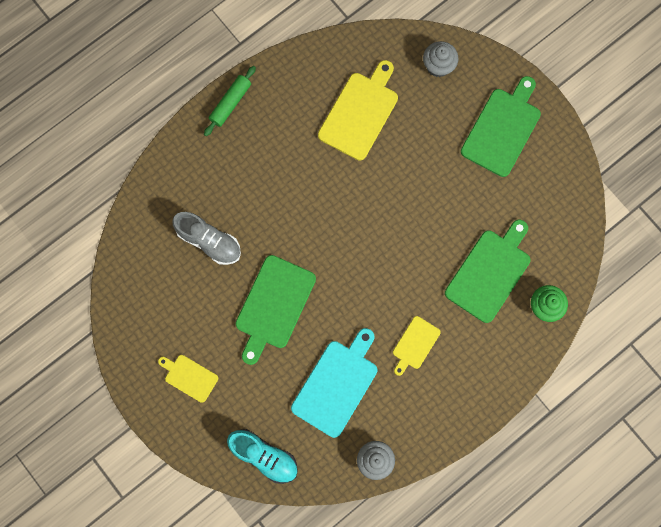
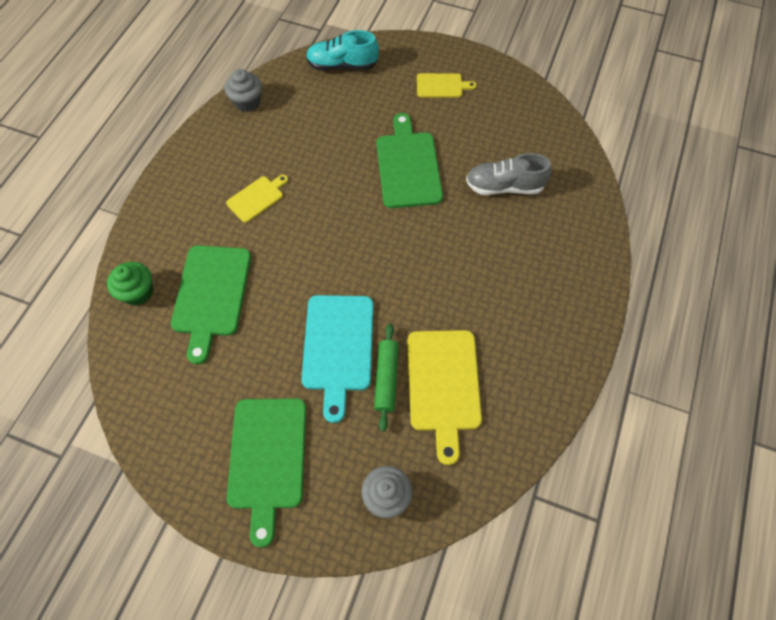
camera: 150 degrees right, 15 degrees down
green rolling pin [204,66,256,136] -> green rolling pin moved to [374,324,399,432]
turquoise cutting board [291,328,377,438] -> turquoise cutting board moved to [302,295,374,423]
yellow cutting board [393,316,441,376] -> yellow cutting board turned 45 degrees clockwise [226,175,288,223]

